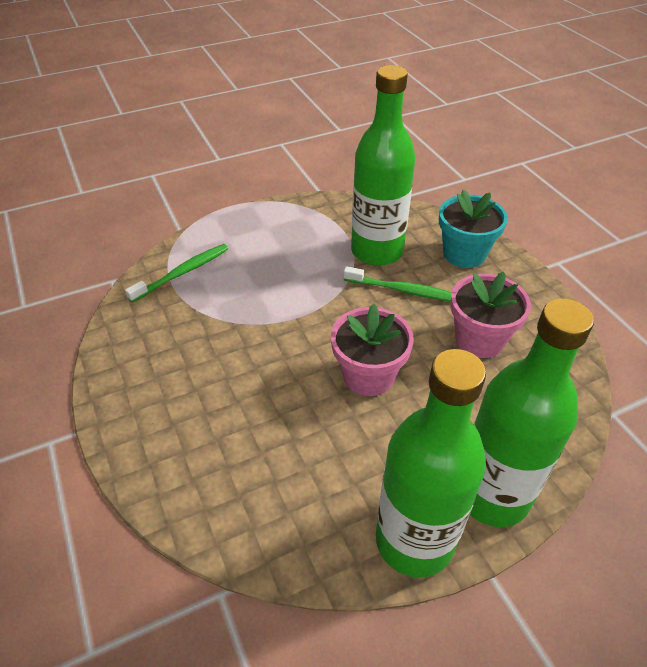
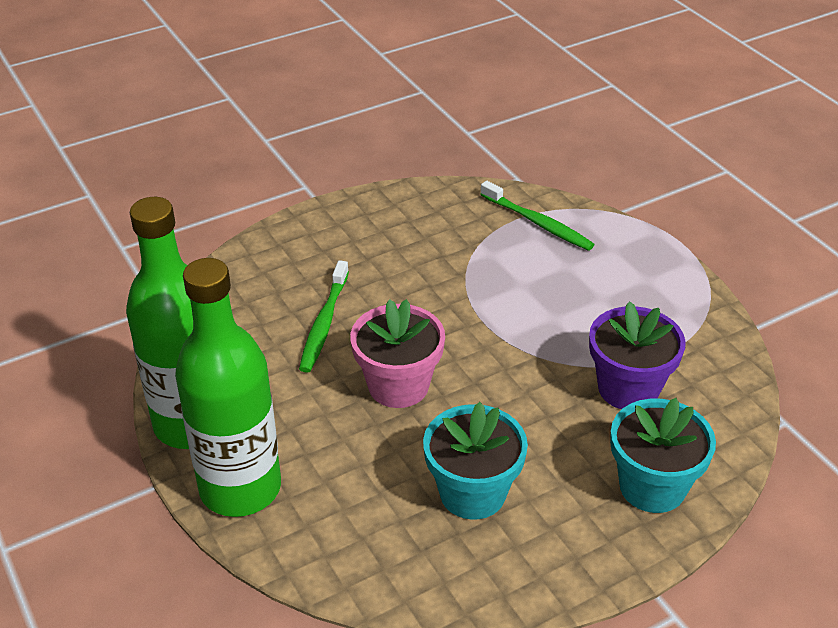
camera: 85 degrees right, 5 degrees down
green toothbrush [344,266,452,302] -> green toothbrush moved to [299,260,349,373]
green bottle [351,65,415,266] -> purple flower pot [589,301,686,409]
pink flower pot [450,272,531,358] -> turquoise flower pot [423,402,528,520]

